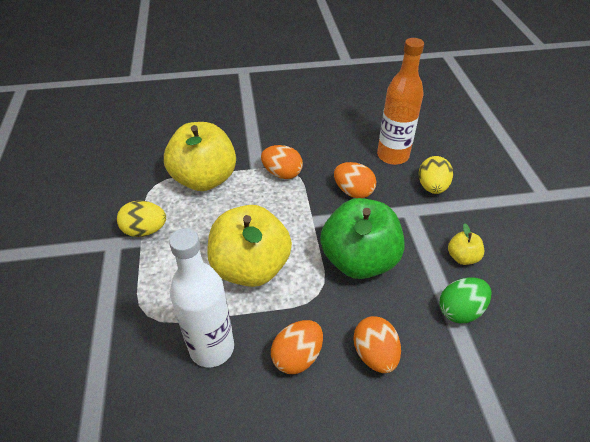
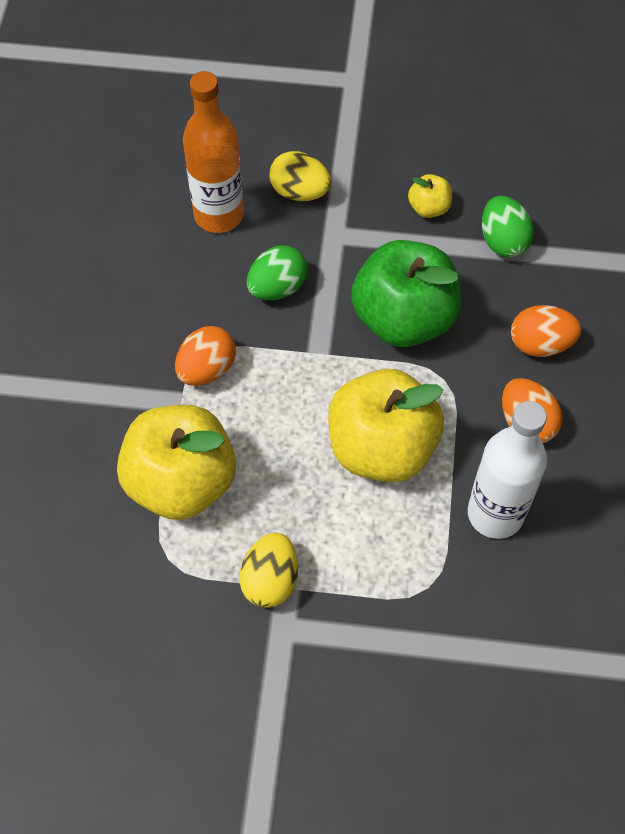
camera: 75 degrees left, 15 degrees up
orange egg [334,162,376,198] -> green egg [246,245,308,300]

